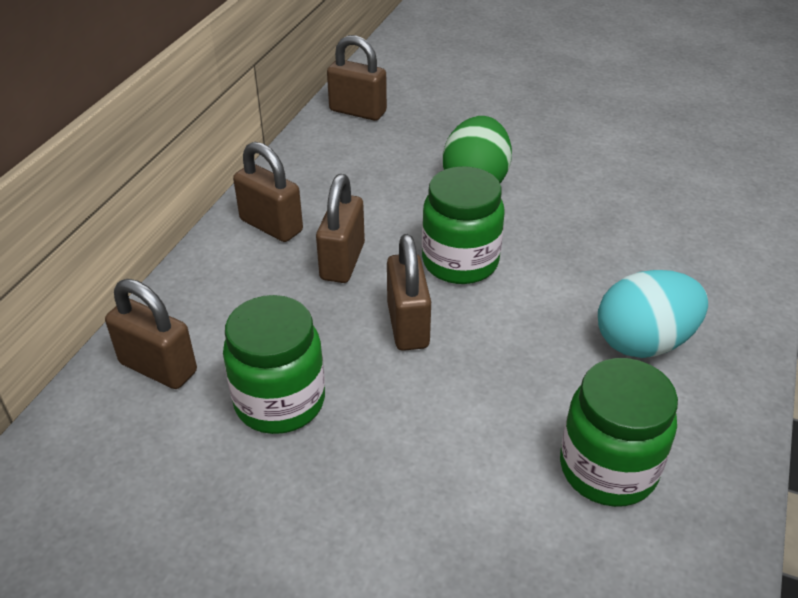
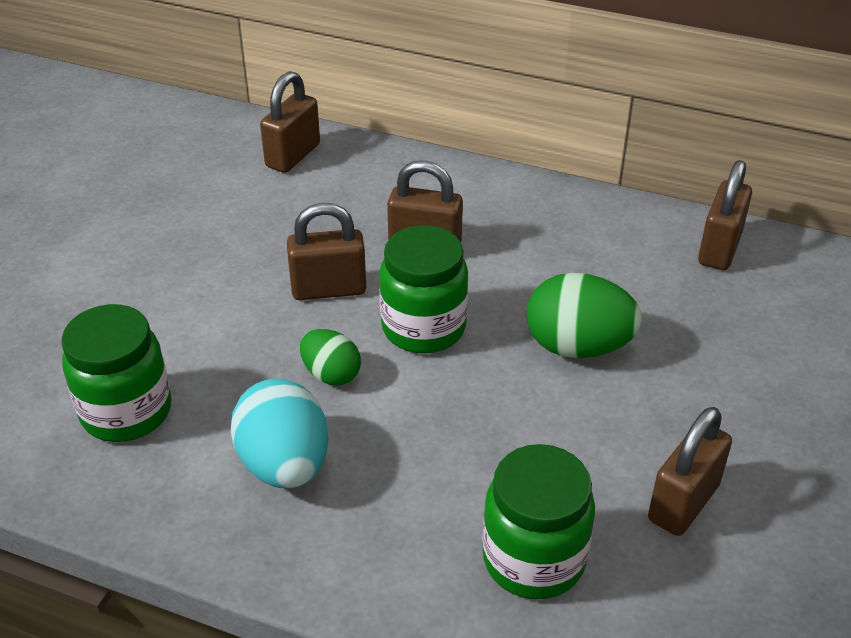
camera: 90 degrees right, 0 degrees up
green jar [223,295,325,434] -> green jar moved to [482,444,595,599]
brown padlock [233,142,303,242] -> brown padlock moved to [648,407,732,536]
none -> green egg [300,329,361,385]

